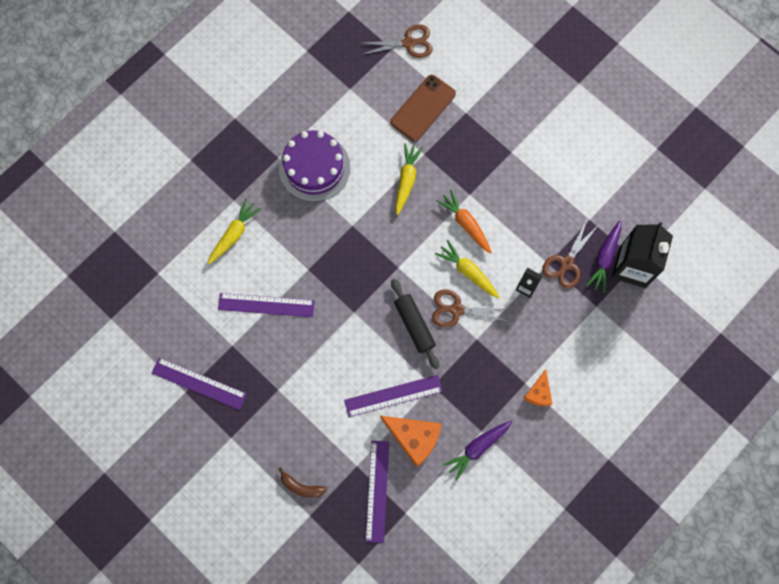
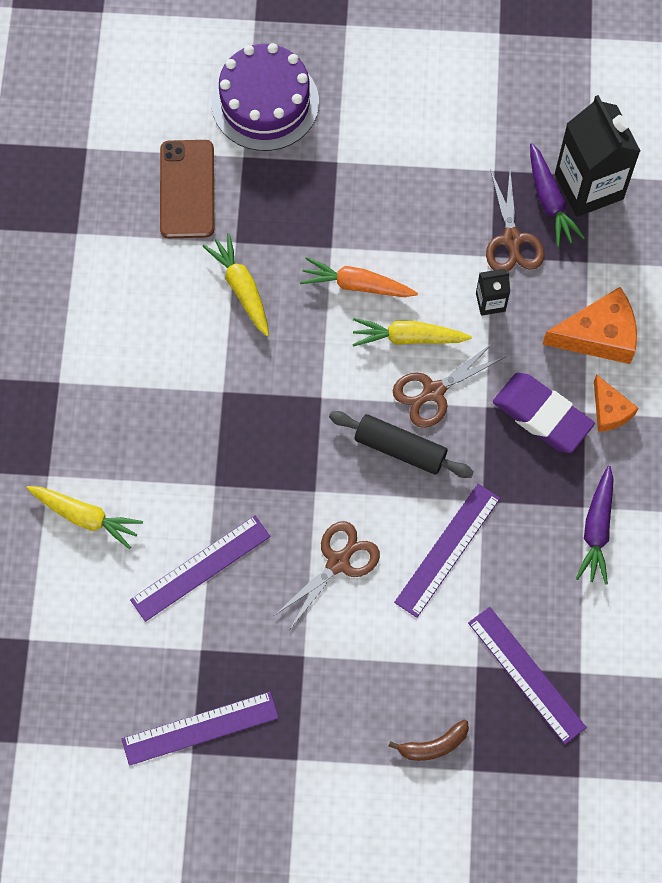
camera: 40 degrees left, 5 degrees down
yellow carrot [207,199,261,265] -> yellow carrot turned 120 degrees clockwise [27,486,143,550]
purple cake [279,130,350,202] -> purple cake moved to [212,43,319,151]
brown scissors [360,24,433,58] -> brown scissors moved to [274,521,380,629]
orange cheese [380,416,441,467] -> orange cheese moved to [542,287,637,364]
none -> purple eraser [493,373,595,453]

